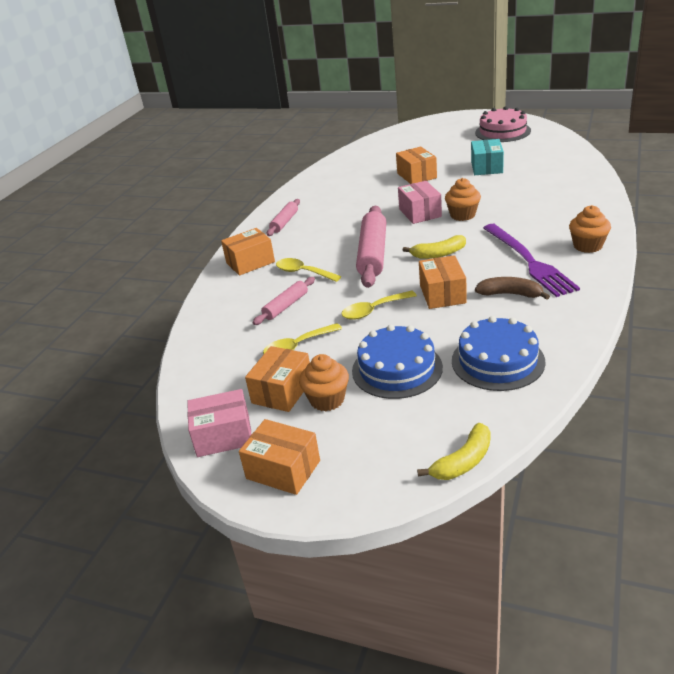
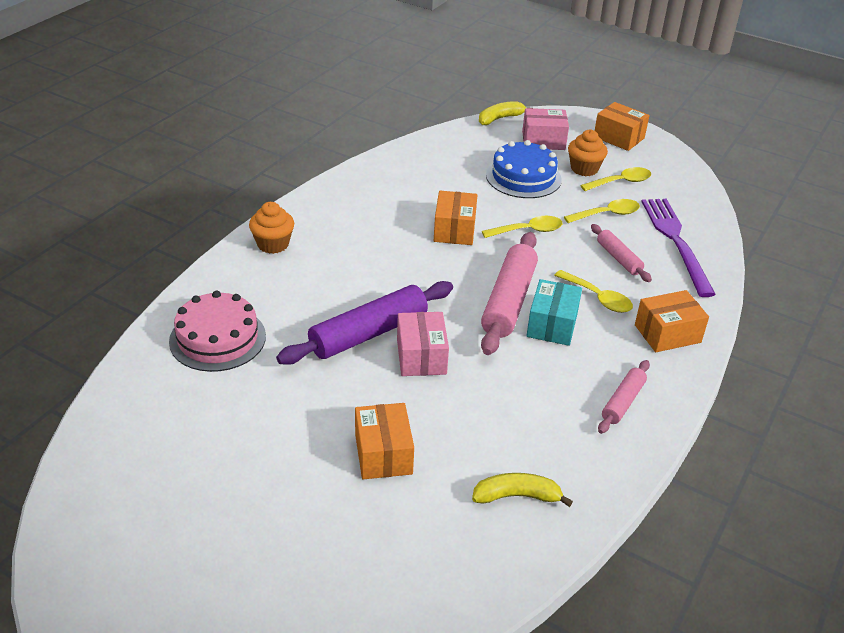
camera: 175 degrees left, 5 degrees up
pink box [187,389,251,457] -> pink box moved to [522,108,569,150]
orange box [245,346,310,412] -> yellow spoon [580,167,651,191]
pink rolling pin [253,277,315,325] -> pink rolling pin turned 75 degrees counterclockwise [591,224,652,282]
yellow banana [403,235,466,259] -> yellow banana moved to [472,473,573,507]
orange cupcake [445,178,481,221] -> purple rolling pin [276,281,453,365]
blue cake [452,316,546,391] -> none
turquoise box [471,139,504,175] -> turquoise box moved to [527,279,582,346]
pink cake [475,106,531,142] -> pink cake moved to [169,291,266,372]
brown banana [475,277,550,300] -> none
purple fork [483,224,580,297] -> purple fork moved to [641,199,716,297]

